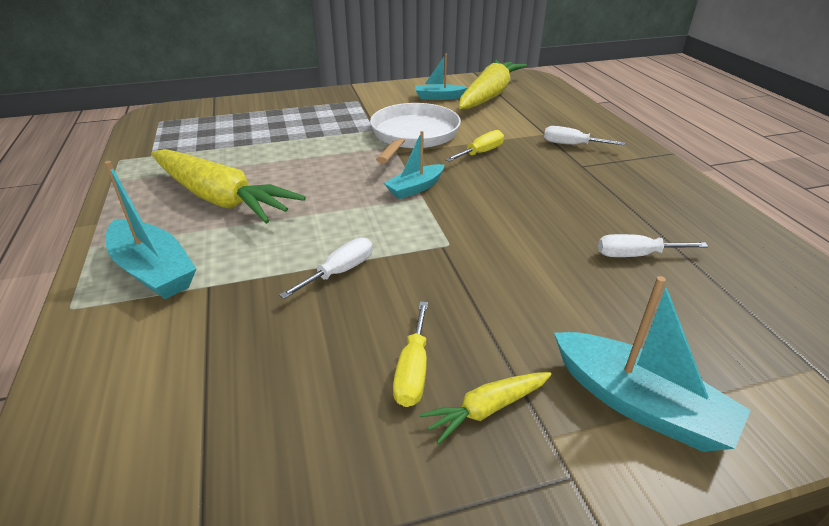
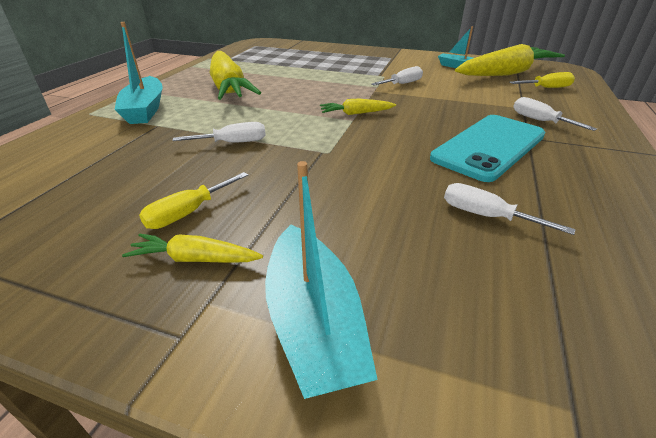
camera: 35 degrees right, 0 degrees up
white pan [370,103,461,164] -> white screwdriver [372,66,423,85]
turquoise boat [384,131,445,199] -> yellow carrot [320,99,396,115]
yellow screwdriver [445,130,504,162] -> yellow screwdriver moved to [510,72,575,88]
none -> turquoise phone [430,115,546,182]

